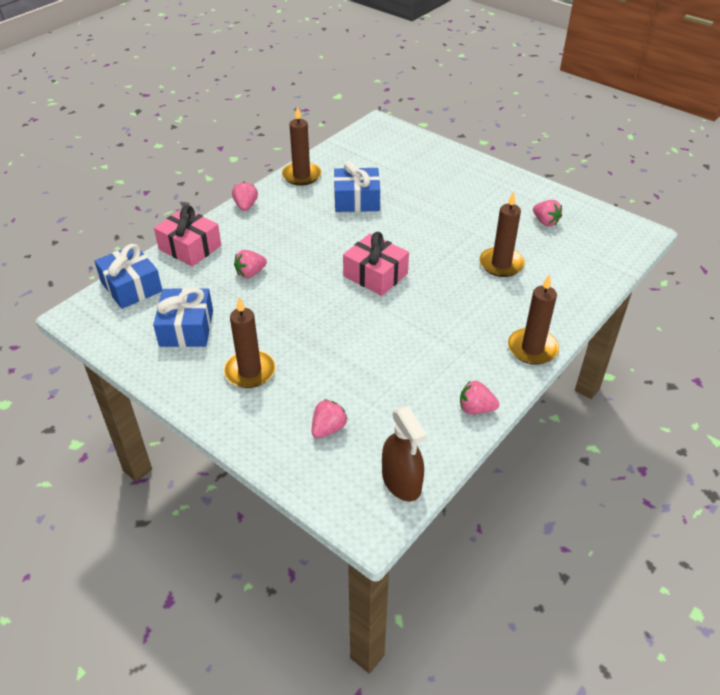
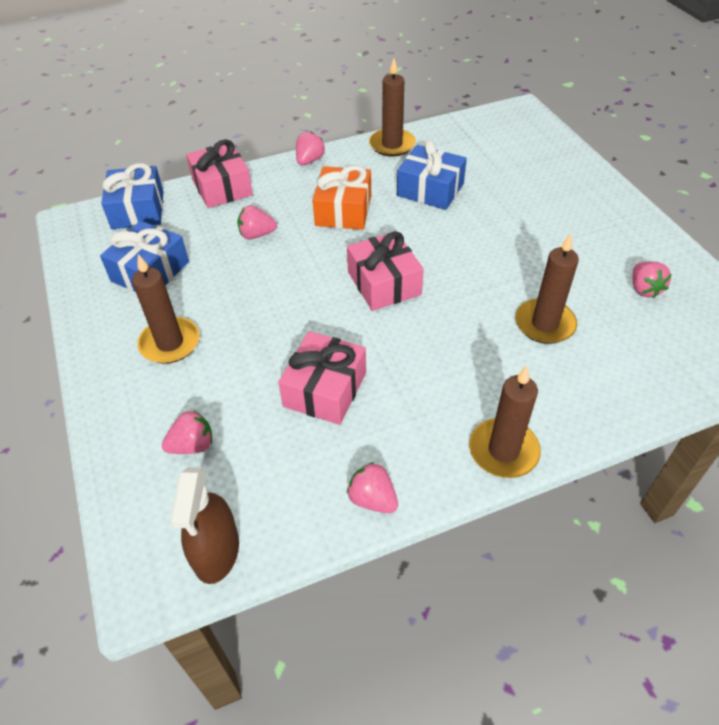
camera: 30 degrees right, 5 degrees up
none -> pink gift [278,331,366,425]
none -> orange gift [313,165,371,230]

